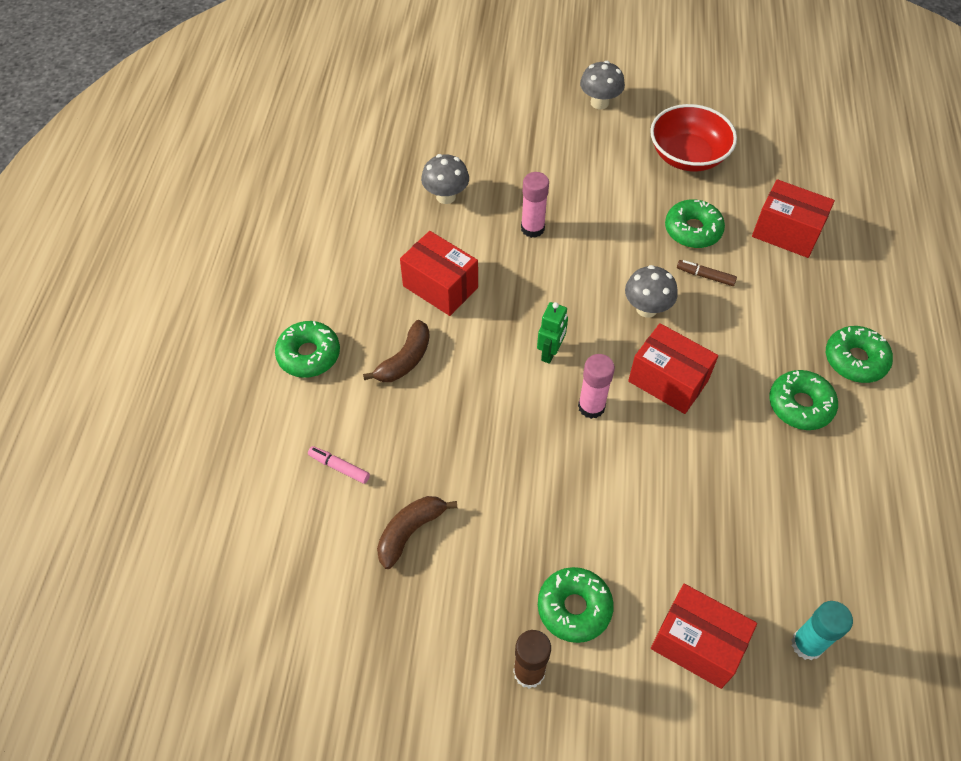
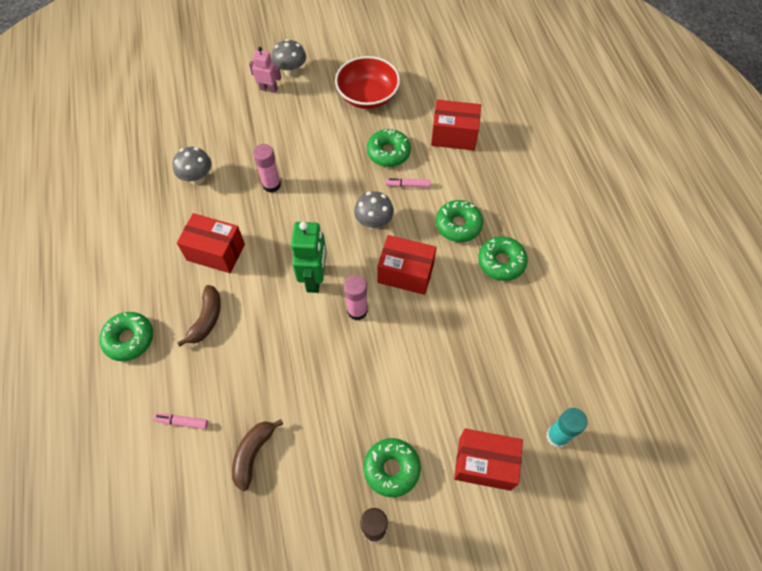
camera: 20 degrees left, 5 degrees up
green robot [537,302,568,364] -> green robot [291,222,326,293], size x1.62
brown marker [677,260,737,286] -> pink marker [386,178,431,187]
green donut [826,326,893,383] -> green donut moved to [436,200,483,242]
none -> pink robot [249,47,281,93]

